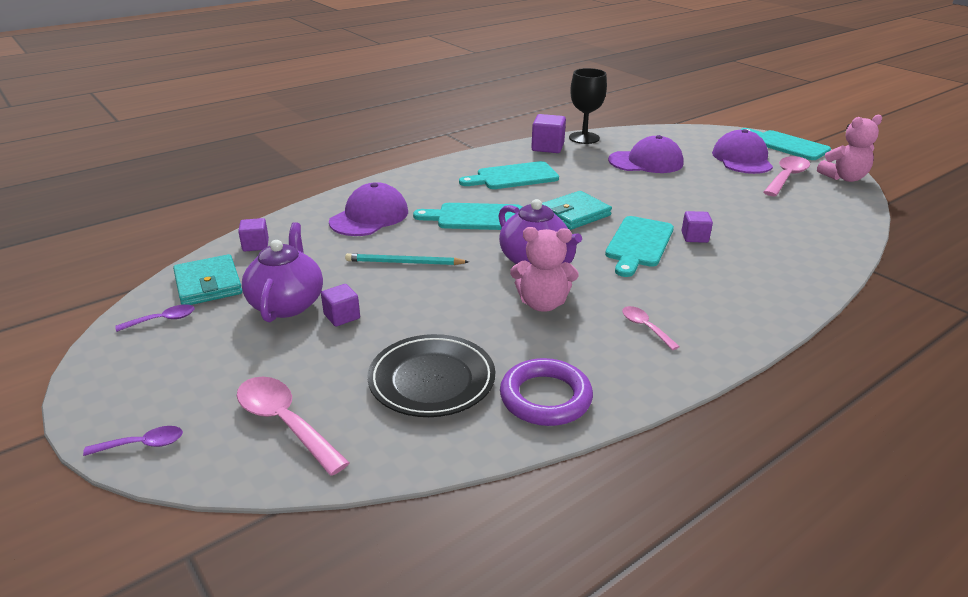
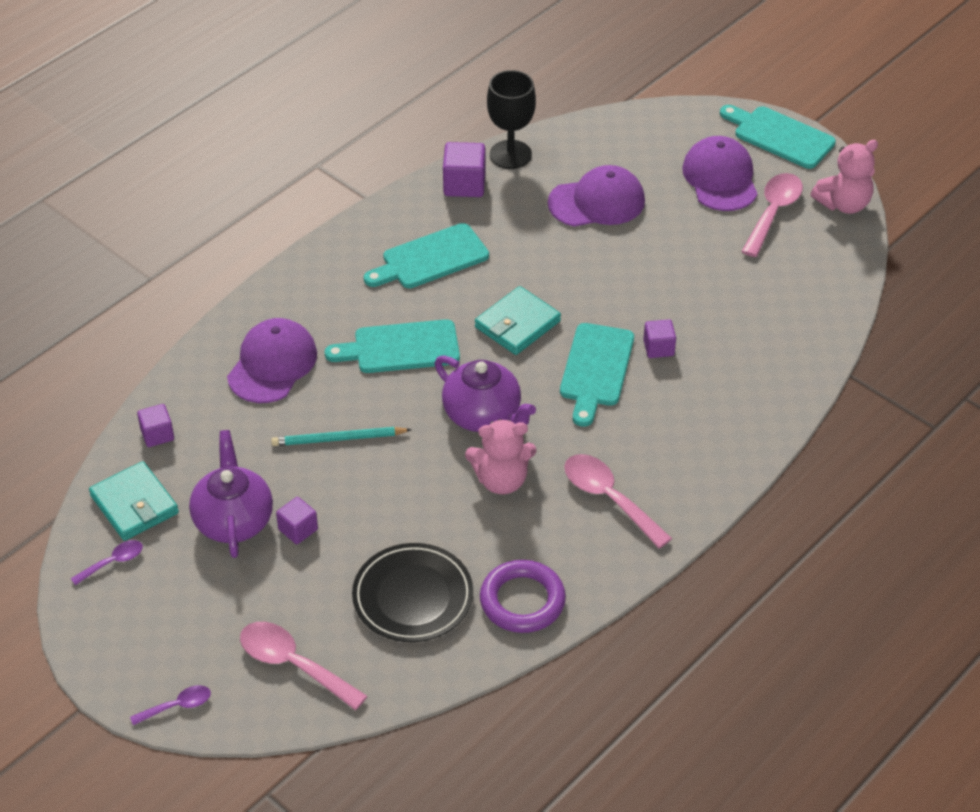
camera: 10 degrees left, 15 degrees up
pink spoon [622,306,680,350] -> pink spoon [564,454,672,549], size x1.83

